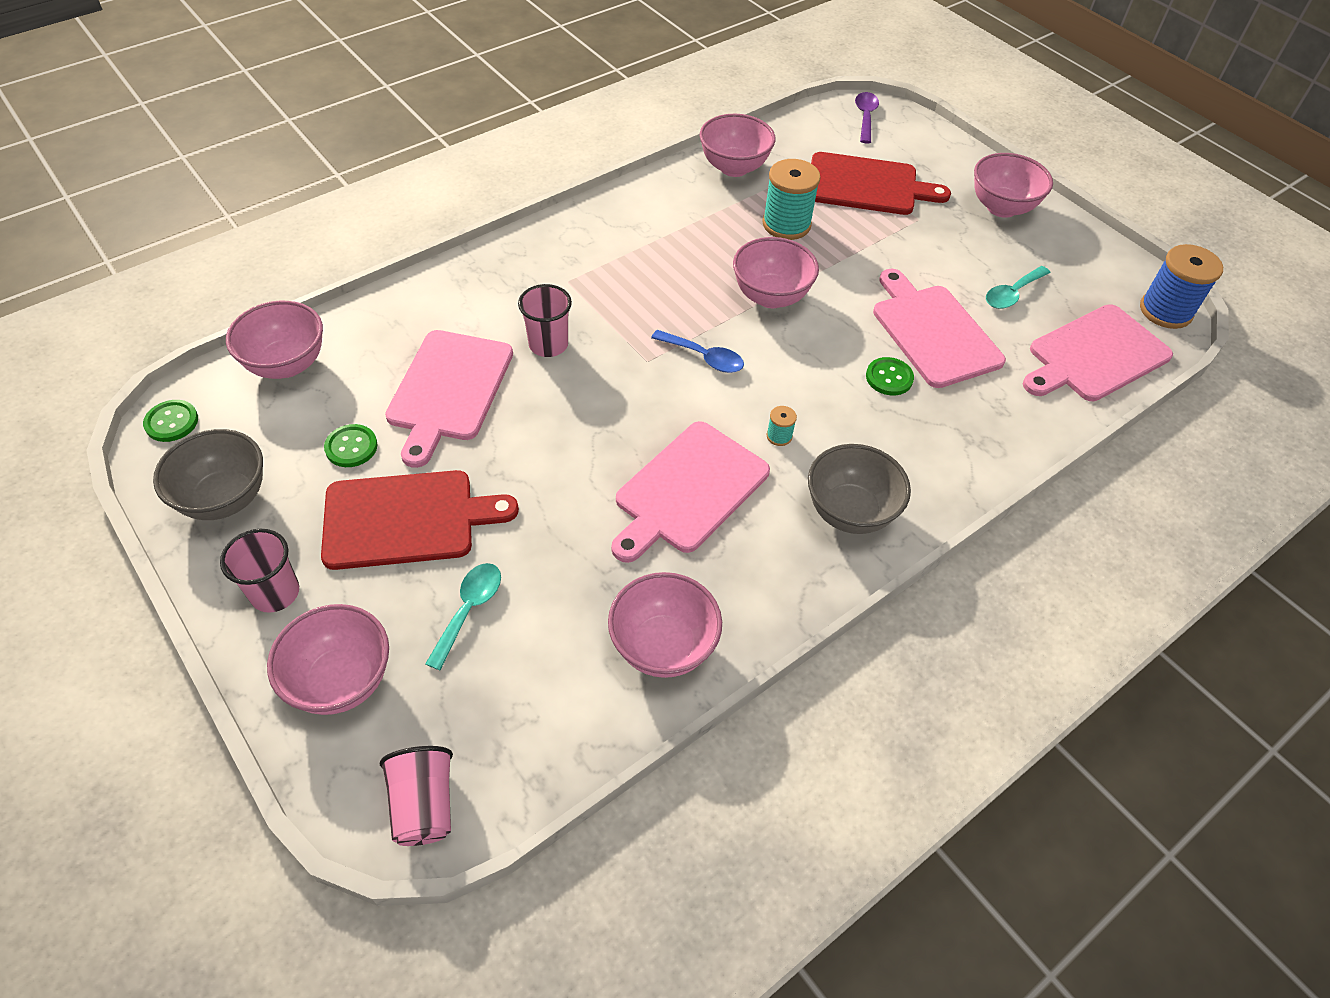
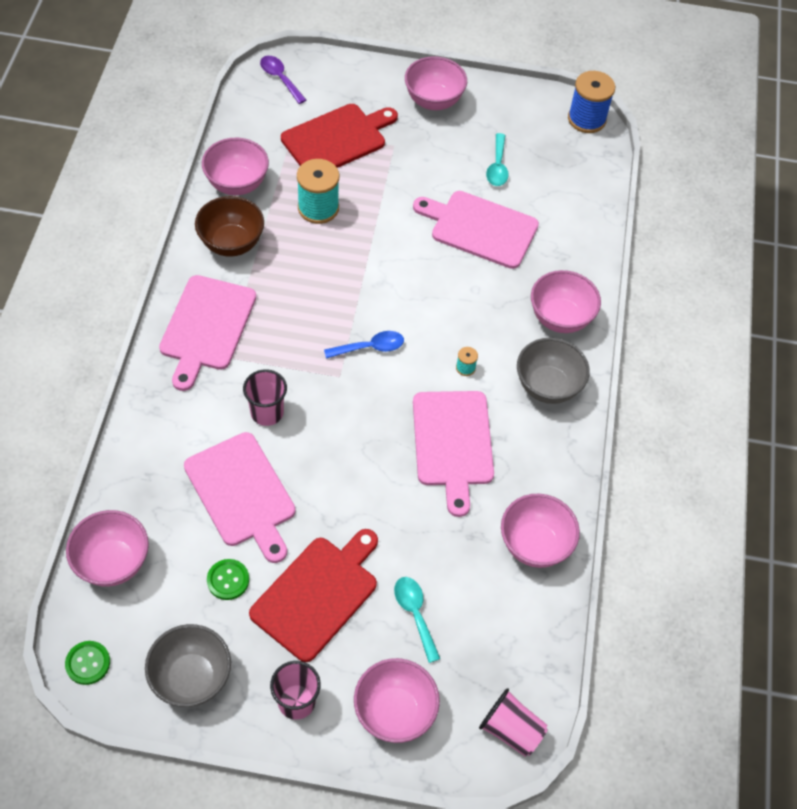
camera: 45 degrees left, 5 degrees up
pink bowl [733,237,819,308] -> pink bowl moved to [531,270,601,333]
green button [866,357,914,396] -> none
pink cutting board [1023,304,1173,401] -> pink cutting board moved to [159,275,256,391]
none -> brown bowl [195,196,264,257]

